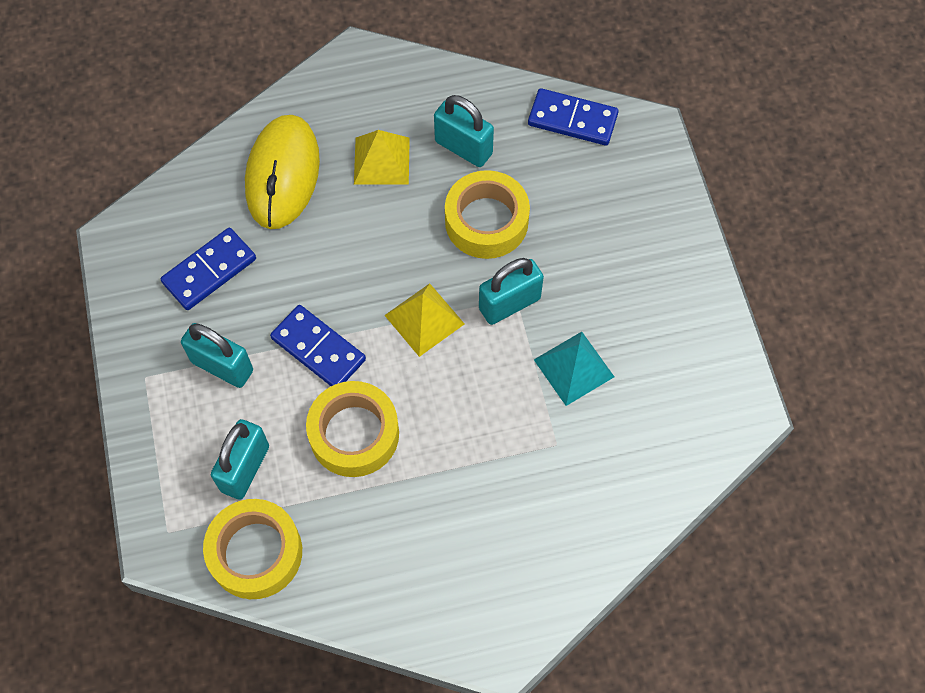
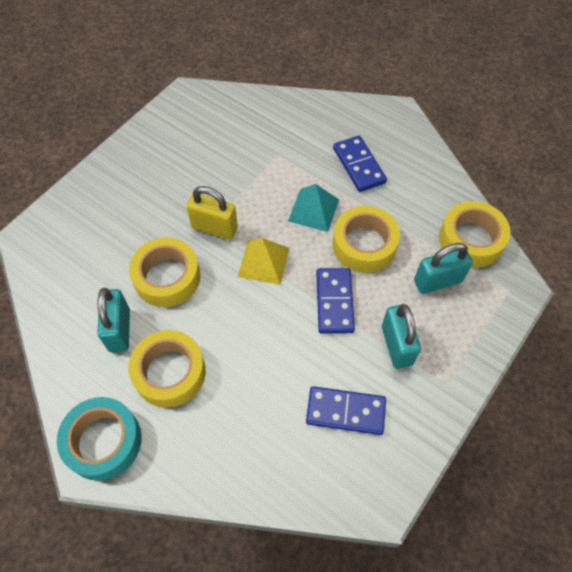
camera: 130 degrees left, 5 degrees down
yellow mouse [245,115,320,229] -> none
yellow pyramid [354,130,410,185] -> yellow tape [128,330,206,408]
turquoise padlock [479,258,544,325] -> yellow padlock [186,186,238,239]
blue domino [528,88,619,146] -> blue domino moved to [333,135,387,192]
turquoise pyramid [534,332,614,406] -> turquoise pyramid moved to [288,184,339,232]
none -> turquoise tape [57,397,142,481]

